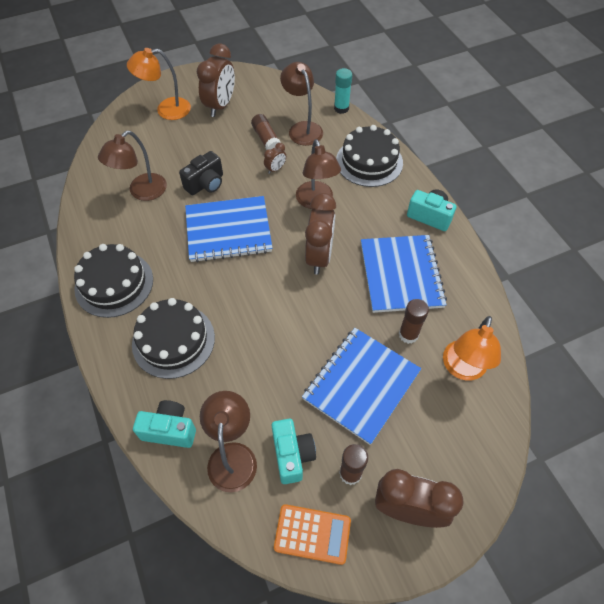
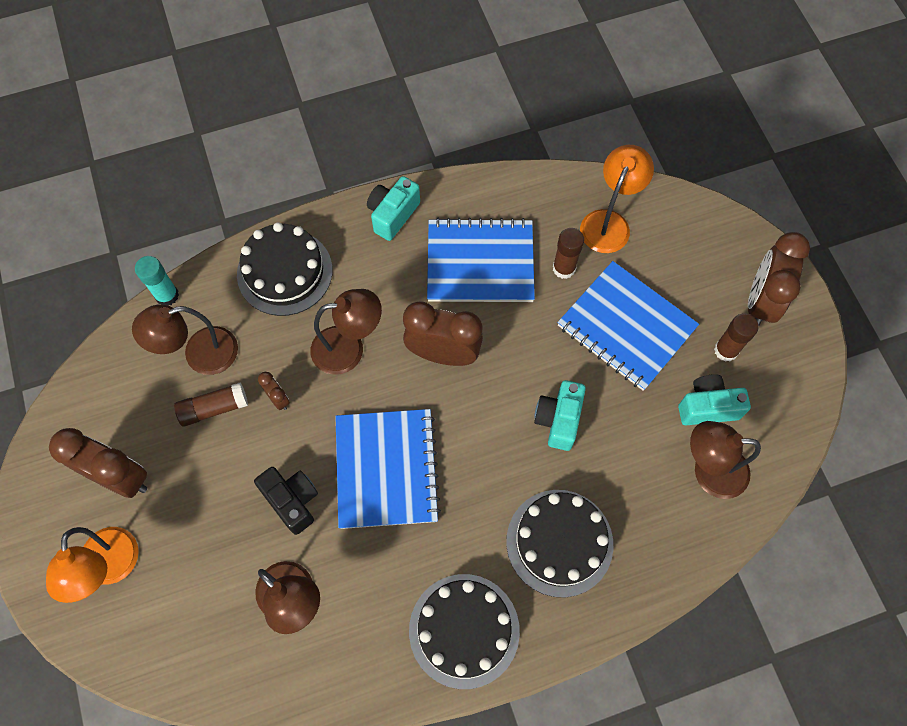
camera: 85 degrees left, 10 degrees up
turquoise camera [133,400,196,448] -> turquoise camera moved to [534,380,586,451]
orange calculator [274,504,351,565] -> none
orange lamp [443,316,501,380] -> orange lamp turned 90 degrees counterclockwise [580,145,654,253]

